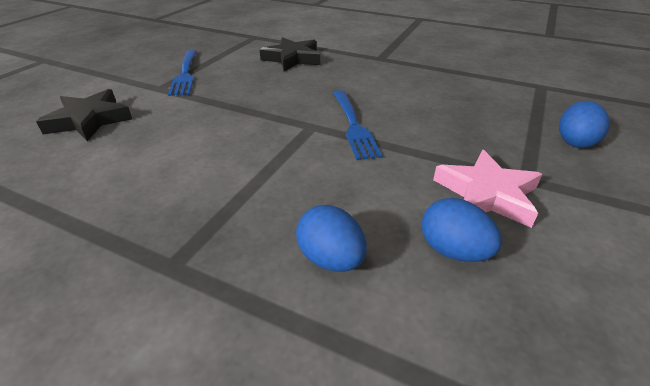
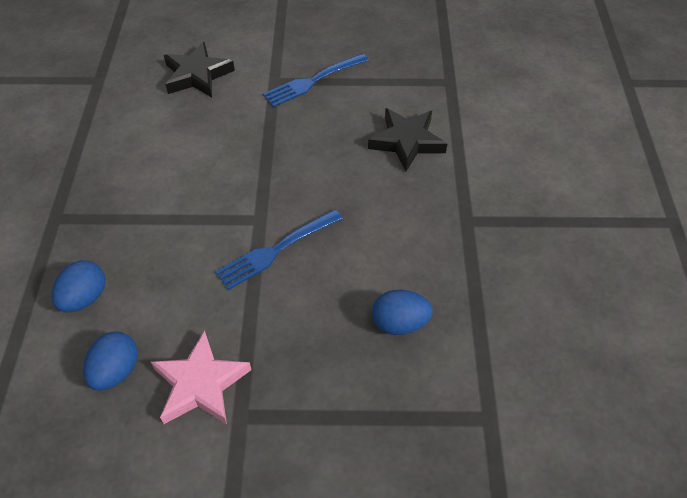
camera: 65 degrees right, 15 degrees up
blue egg [559,101,610,148] -> blue egg moved to [372,290,433,335]

